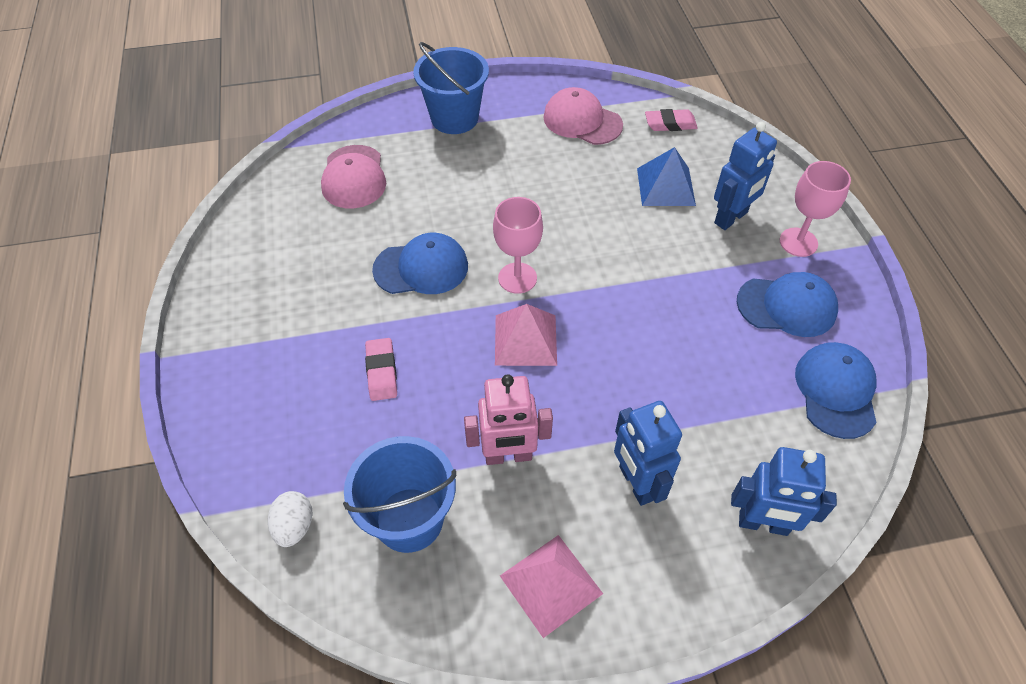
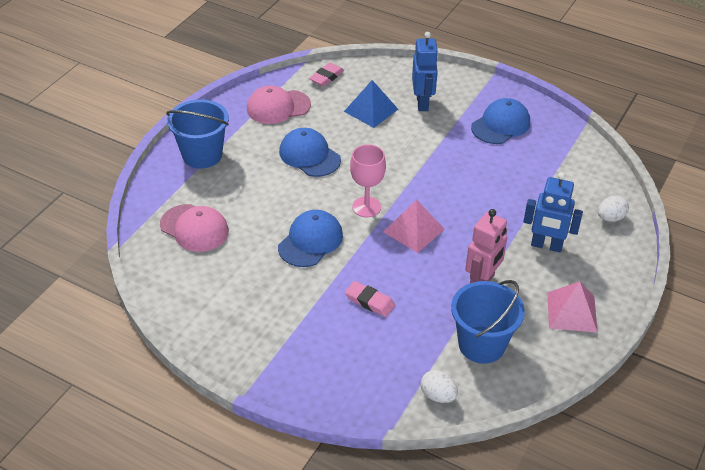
camera: 50 degrees left, 10 degrees down
blue robot [731,447,837,536] -> white egg [598,195,629,222]
pink goblet [780,161,851,257] -> none
blue cap [795,342,877,439] -> blue cap moved to [279,128,341,177]

